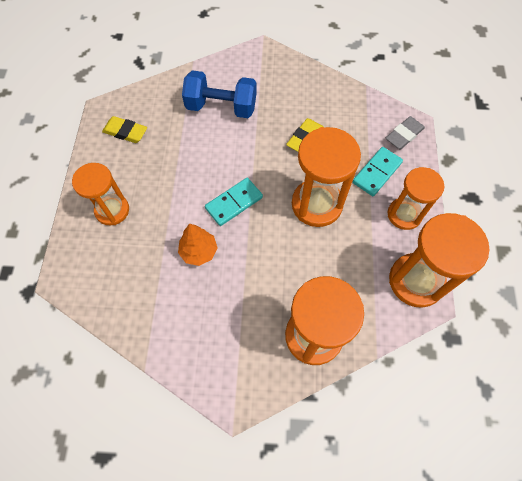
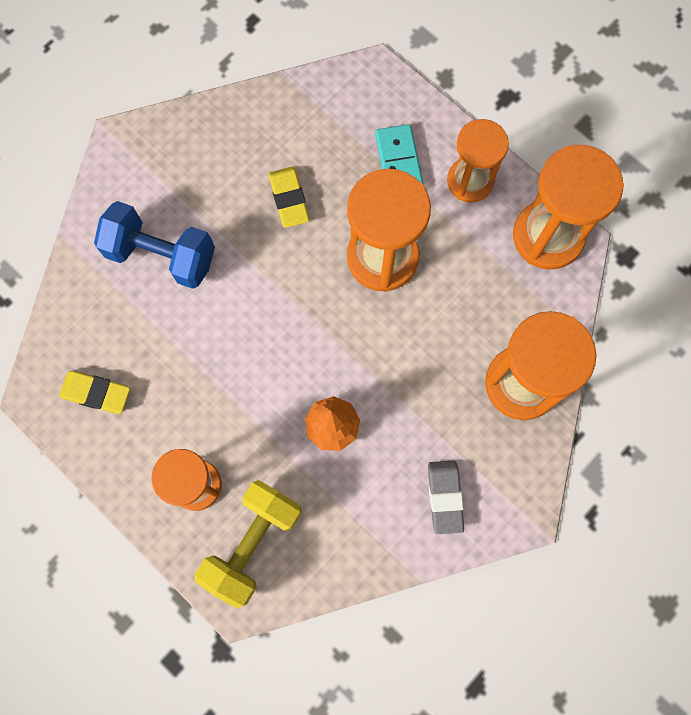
camera: 50 degrees left, 10 degrees up
yellow eraser [102,116,147,143] -> yellow eraser turned 45 degrees clockwise [59,371,130,414]
blue dumbbell [182,70,257,118] -> blue dumbbell turned 60 degrees clockwise [94,201,215,289]
turquoise domino [205,178,263,226] -> none
grey eraser [386,116,425,150] -> grey eraser moved to [428,461,464,534]
none -> yellow dumbbell [194,480,302,608]

